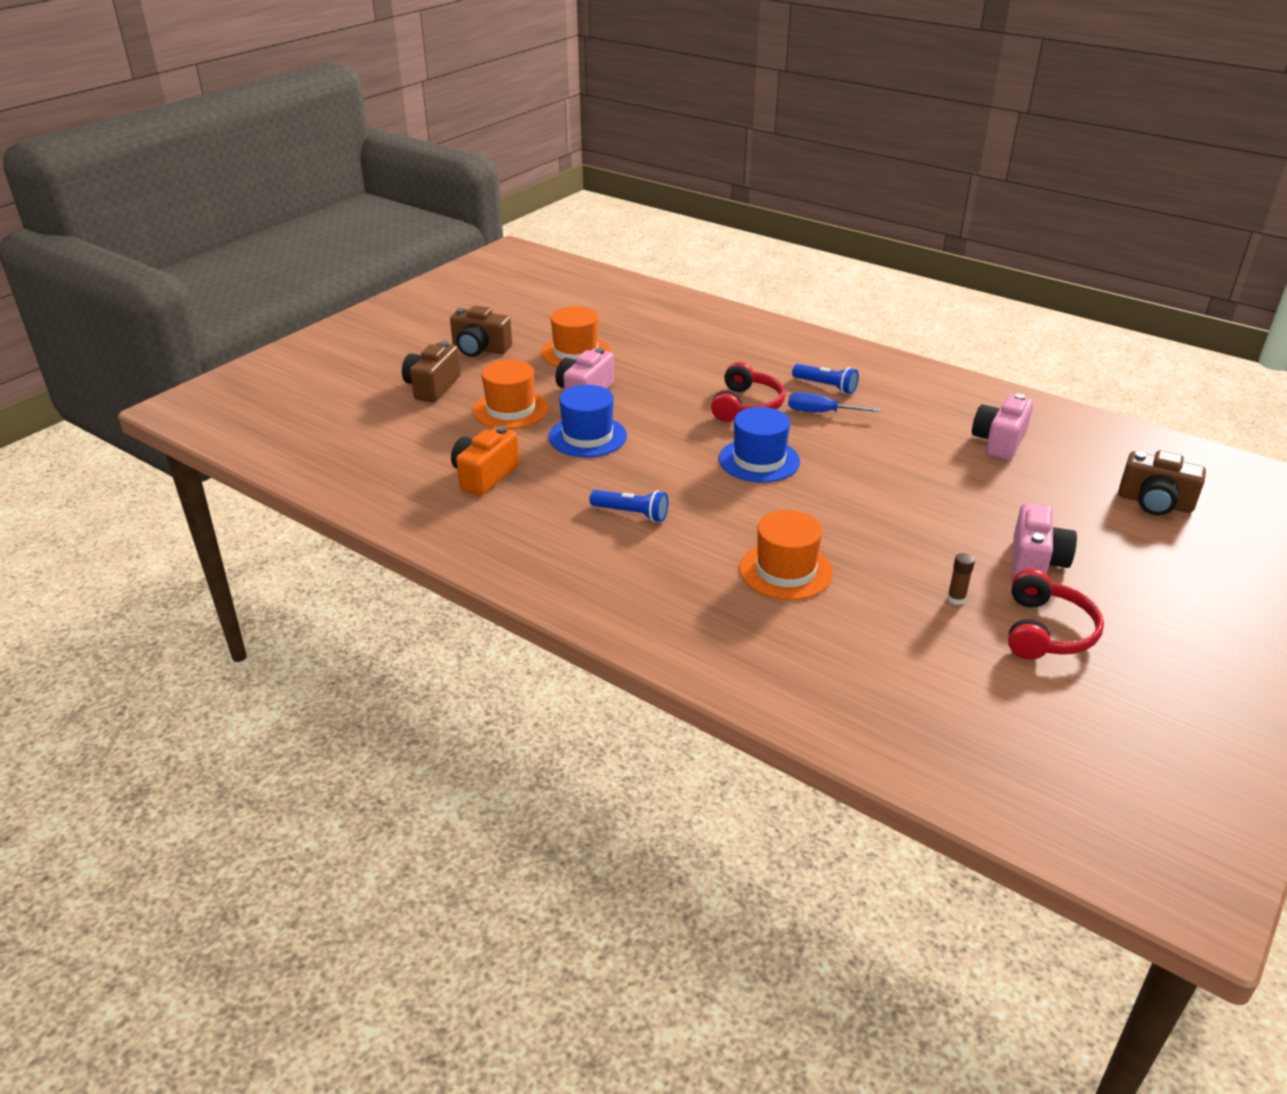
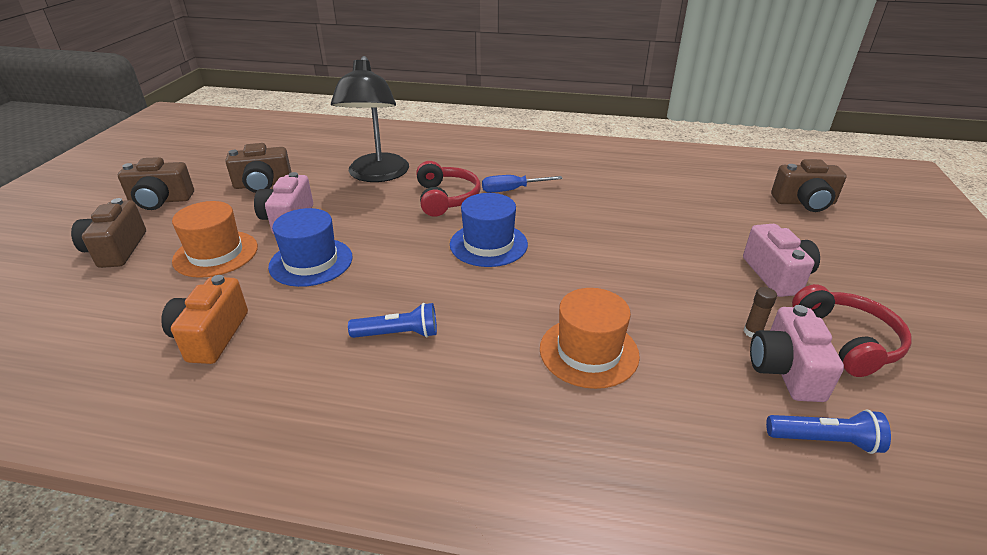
camera: 25 degrees left, 0 degrees up
orange hat [541,306,611,367] -> brown camera [225,143,292,193]
blue flashlight [792,364,859,394] -> blue flashlight moved to [766,409,891,454]
pink camera [972,394,1033,460] -> pink camera moved to [750,305,844,402]
none -> black lamp [331,56,409,182]

